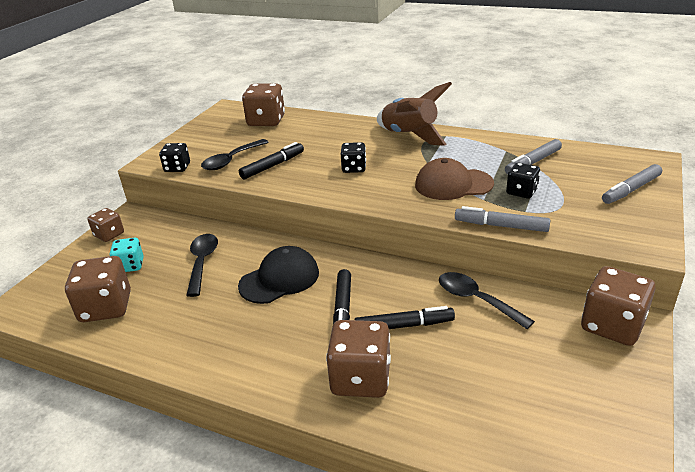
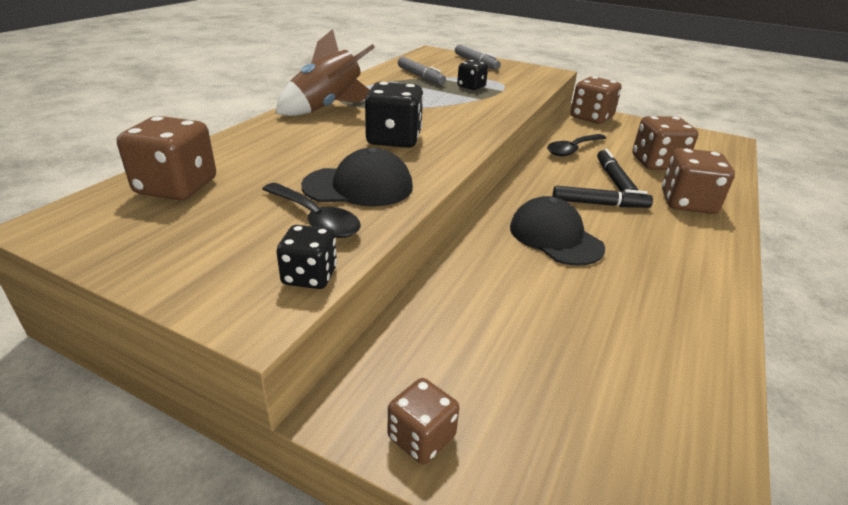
camera: 90 degrees left, 0 degrees up
brown dice [65,256,131,322] -> brown dice moved to [632,116,698,170]
turquoise dice [110,237,144,272] -> none
black spoon [186,234,218,297] -> none
black marker [239,142,304,179] -> black cap [301,148,413,207]
black dice [341,142,366,173] -> black dice [365,82,423,148], size x1.68
brown cap [415,158,494,200] -> none
grey marker [455,206,550,232] -> none

